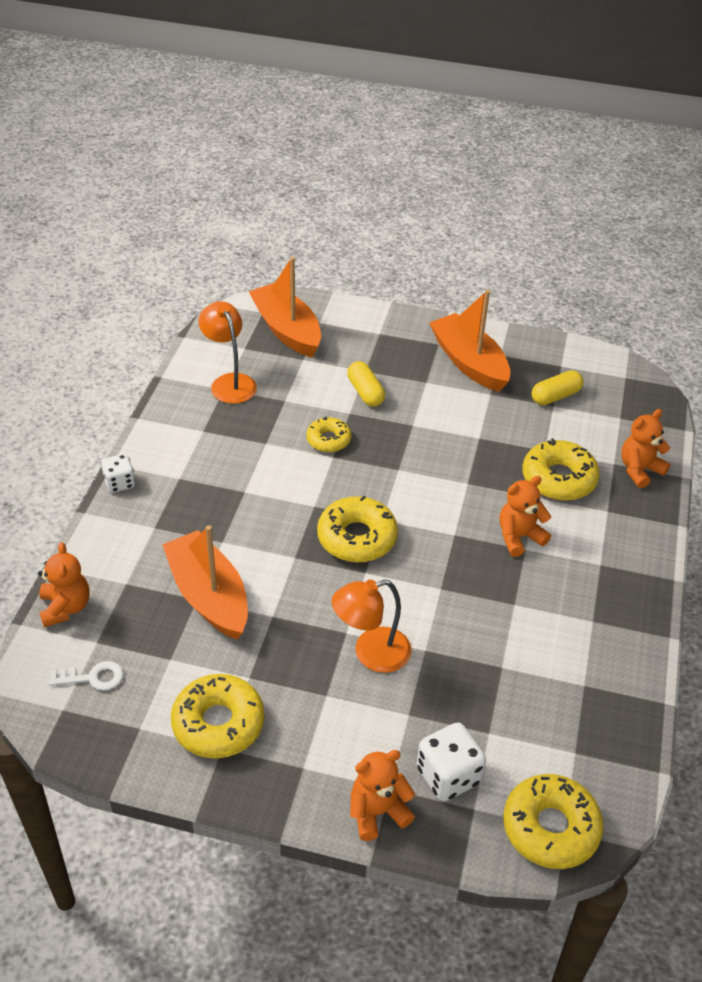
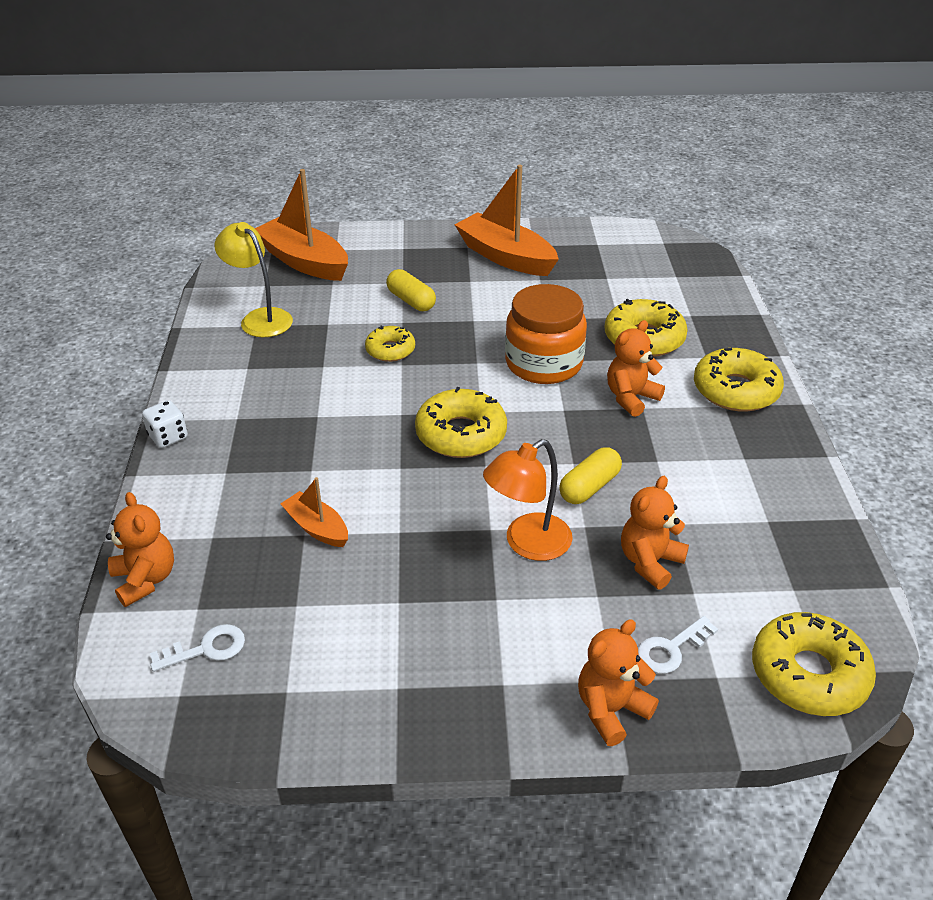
camera: 15 degrees left, 5 degrees down
orange boat [162,525,248,639] -> orange boat [281,477,348,547], size x0.52
yellow donut [171,674,264,758] -> yellow donut moved to [694,348,784,412]
orange lamp [199,301,257,404] -> yellow lamp [214,222,293,337]
white dice [417,723,486,802] -> white key [638,616,718,674]
yellow capsule [532,370,584,405] -> yellow capsule moved to [559,447,622,504]
orange teddy bear [621,409,670,488] -> orange teddy bear moved to [621,476,689,590]
none -> orange jar [505,284,587,384]

